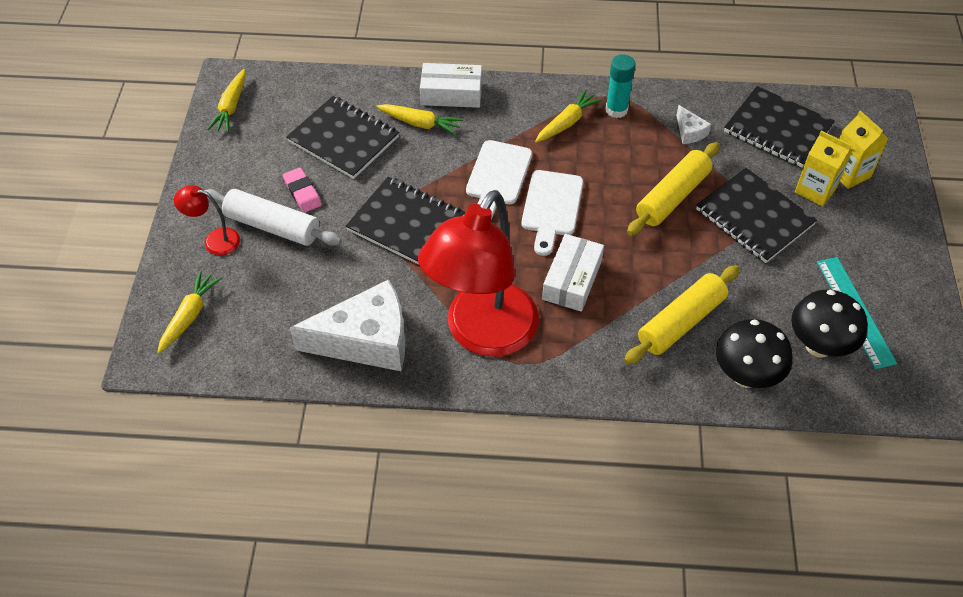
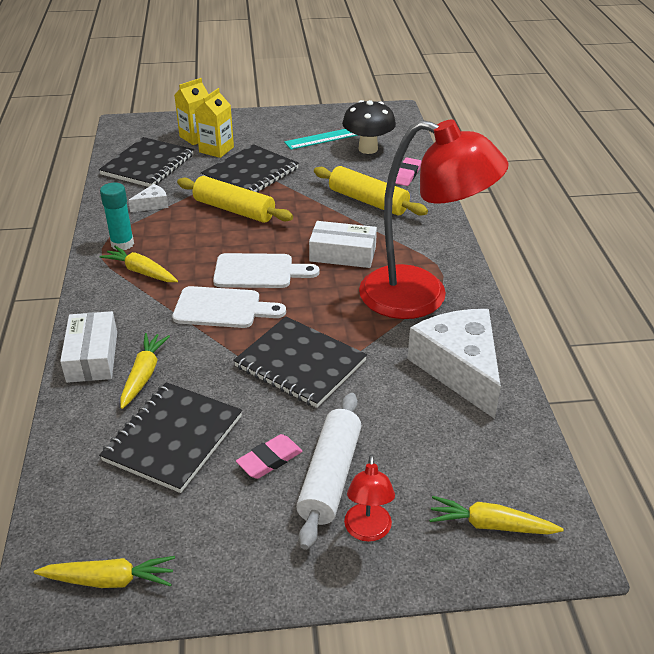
camera: 100 degrees left, 15 degrees down
black notebook [346,176,465,265] -> black notebook turned 75 degrees counterclockwise [233,317,367,408]
black mushroom [716,319,792,388] -> pink eraser [395,158,421,186]

